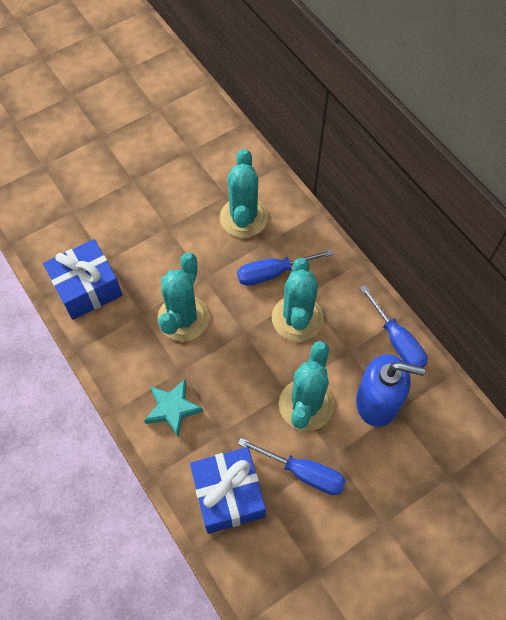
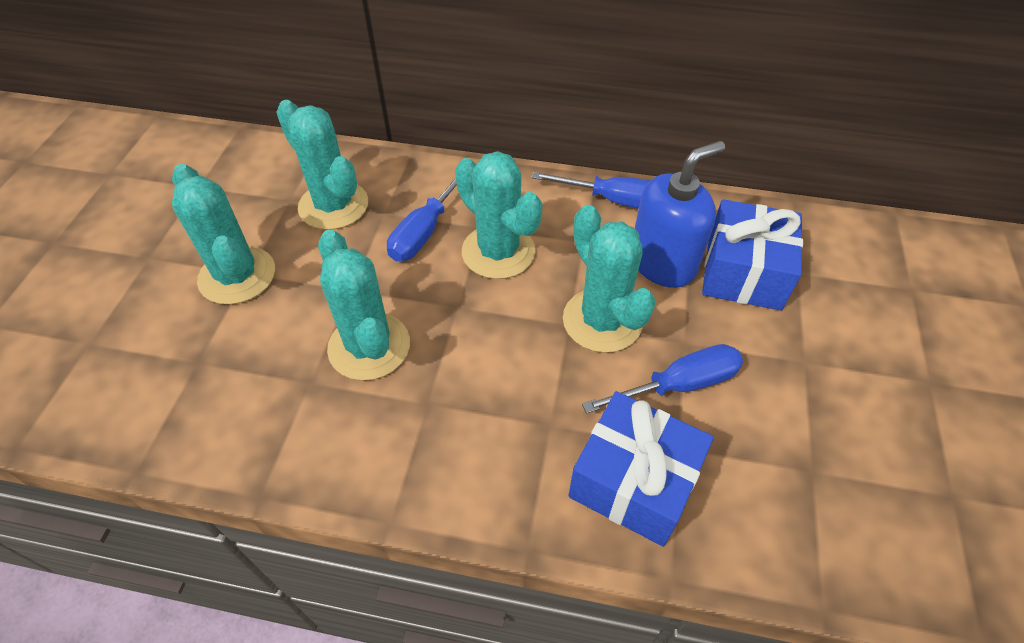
camera: 45 degrees left, 10 degrees down
blue gift [43,239,122,320] -> blue gift moved to [702,199,803,311]
turquoise star [144,379,203,437] -> none
none -> turquoise cactus [172,164,275,305]

